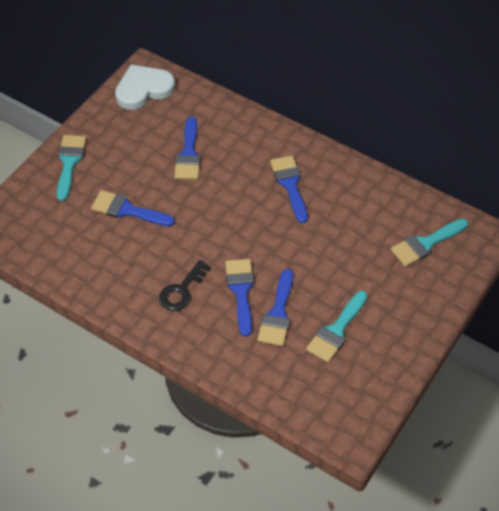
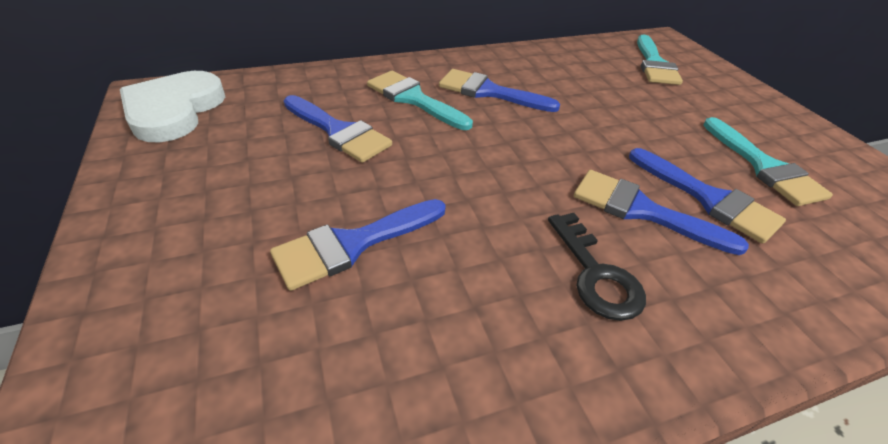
camera: 55 degrees left, 10 degrees down
turquoise brush [57,135,87,201] -> turquoise brush moved to [367,71,473,130]

